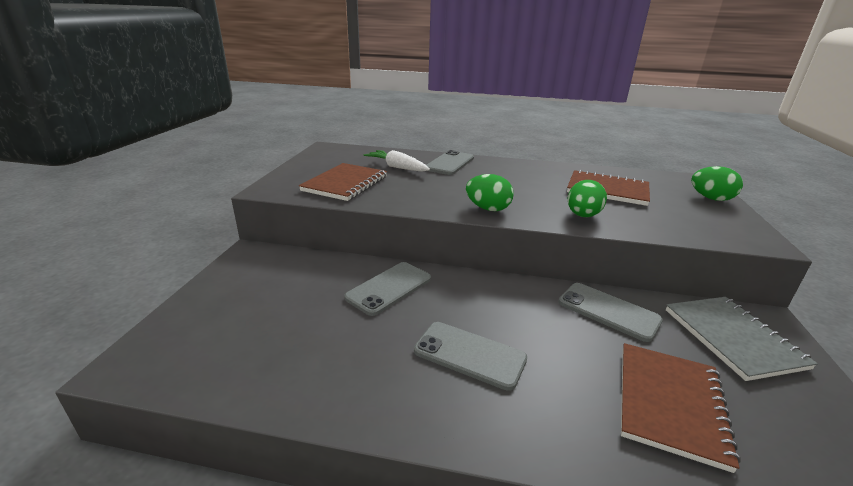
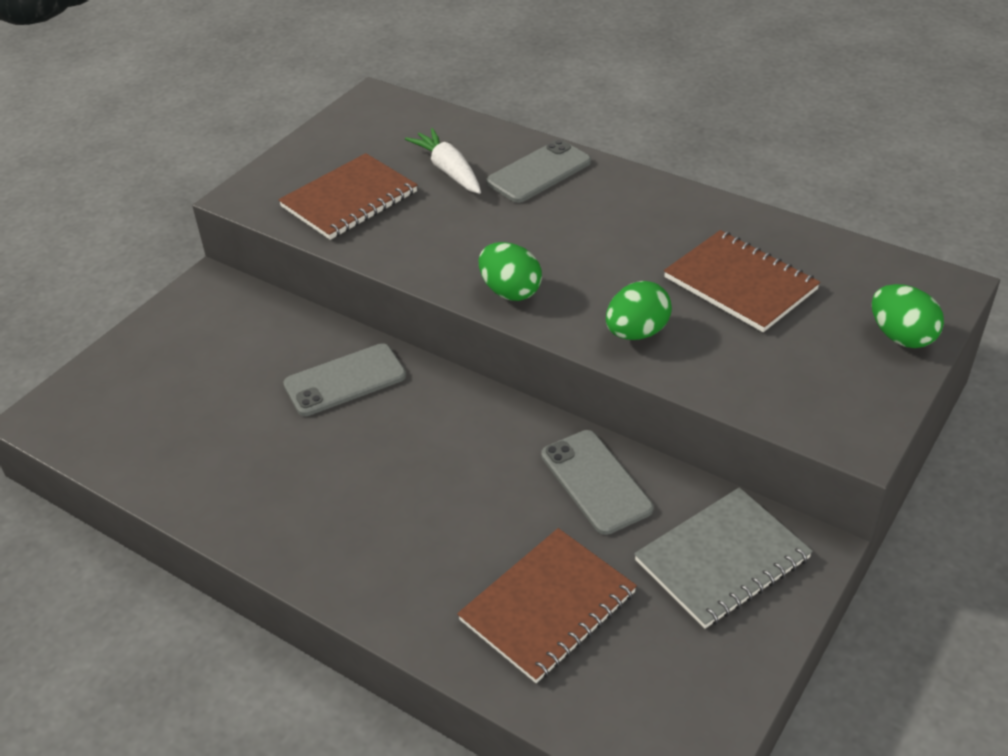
camera: 25 degrees right, 15 degrees up
grey phone [414,322,527,391] -> none
grey notebook [666,297,818,381] -> grey notebook turned 45 degrees clockwise [634,487,813,629]

